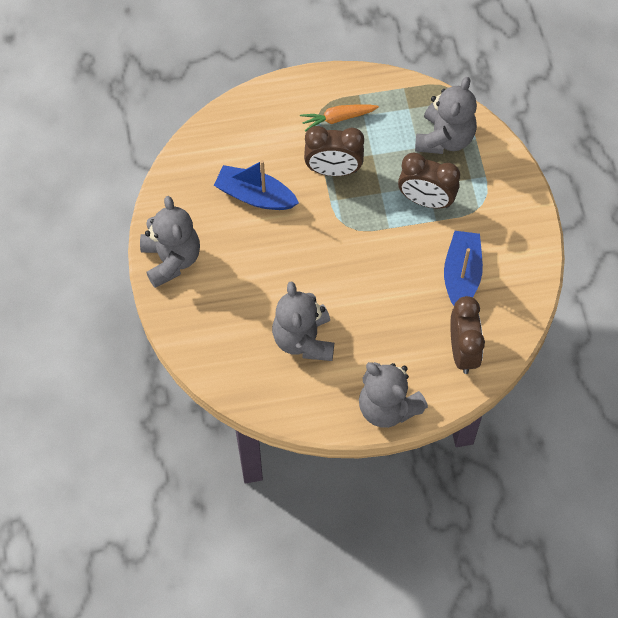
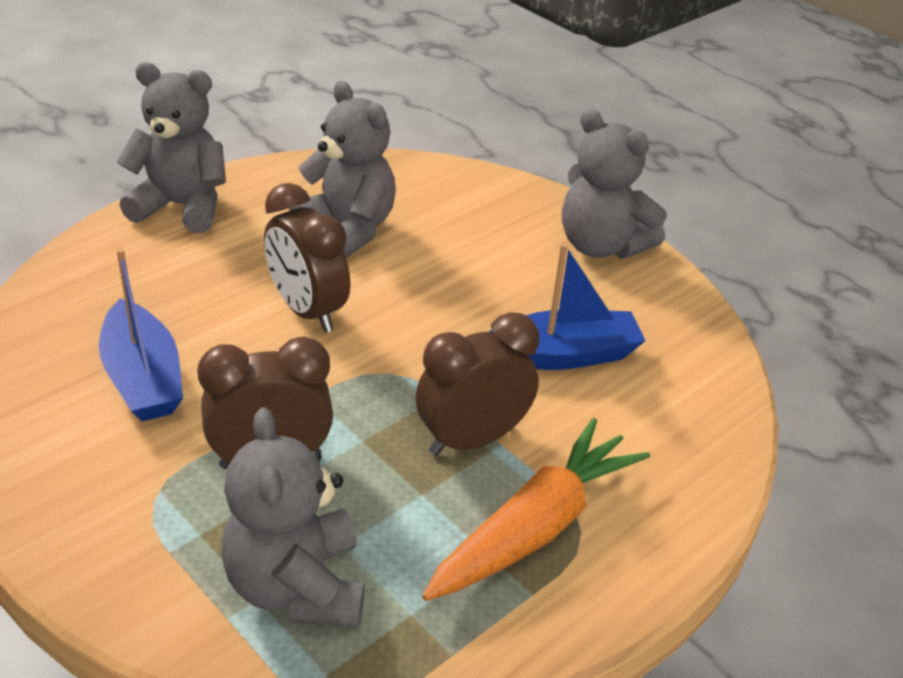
camera: 145 degrees right, 25 degrees down
orange carrot [300,104,379,132] -> orange carrot [422,418,650,601], size x1.68
brown clock [450,296,485,374] -> brown clock moved to [264,183,350,333]

